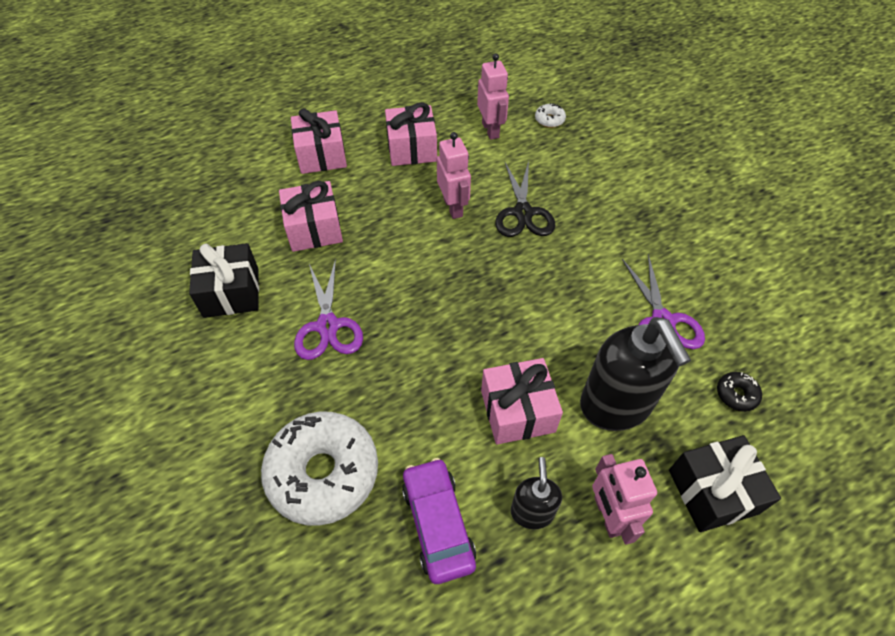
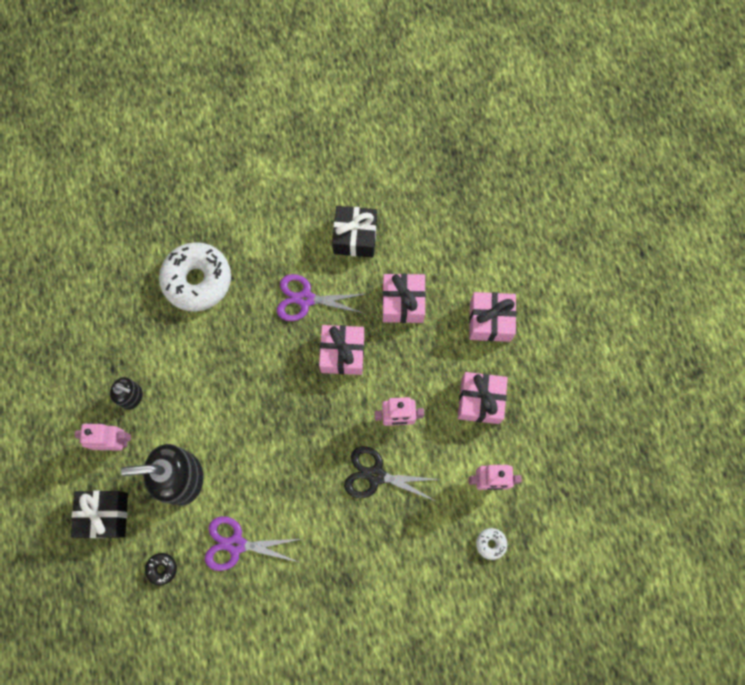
camera: 105 degrees right, 20 degrees up
purple car [402,458,476,584] -> none
pink gift [481,358,563,445] -> pink gift moved to [319,325,364,375]

